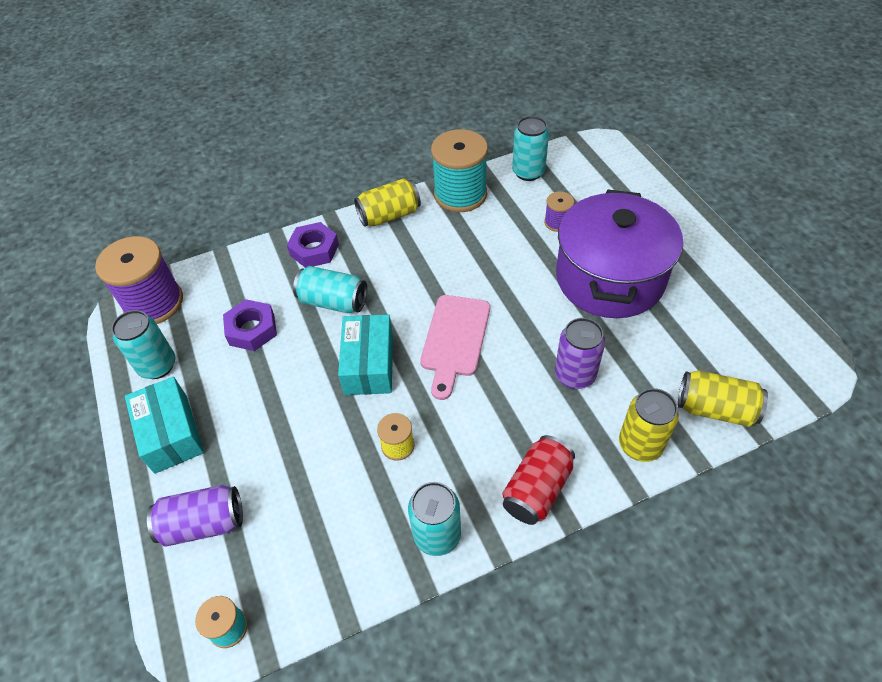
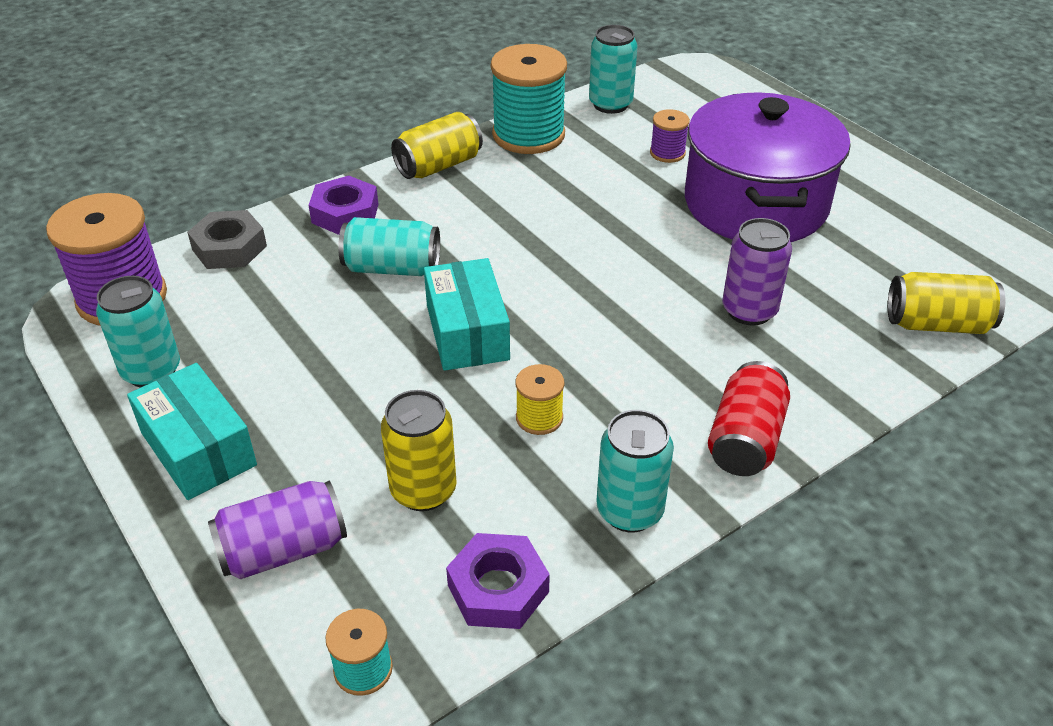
camera: 15 degrees left, 10 degrees down
purple nut [223,299,277,351] -> purple nut moved to [446,533,550,629]
pink cutting board [420,295,490,400] -> none
yellow can [619,388,679,462] -> yellow can moved to [381,390,457,511]
none -> grey nut [187,210,267,269]

